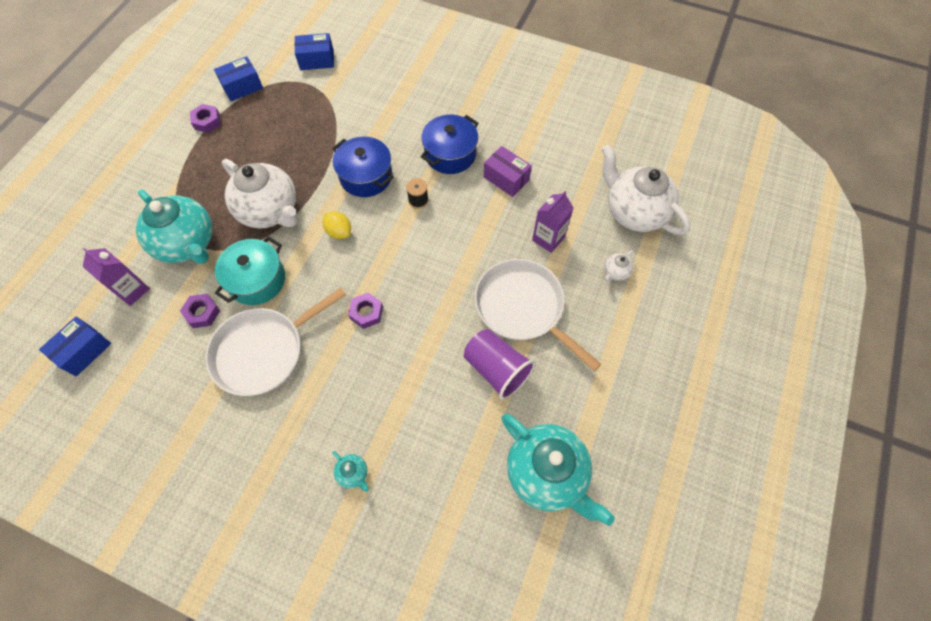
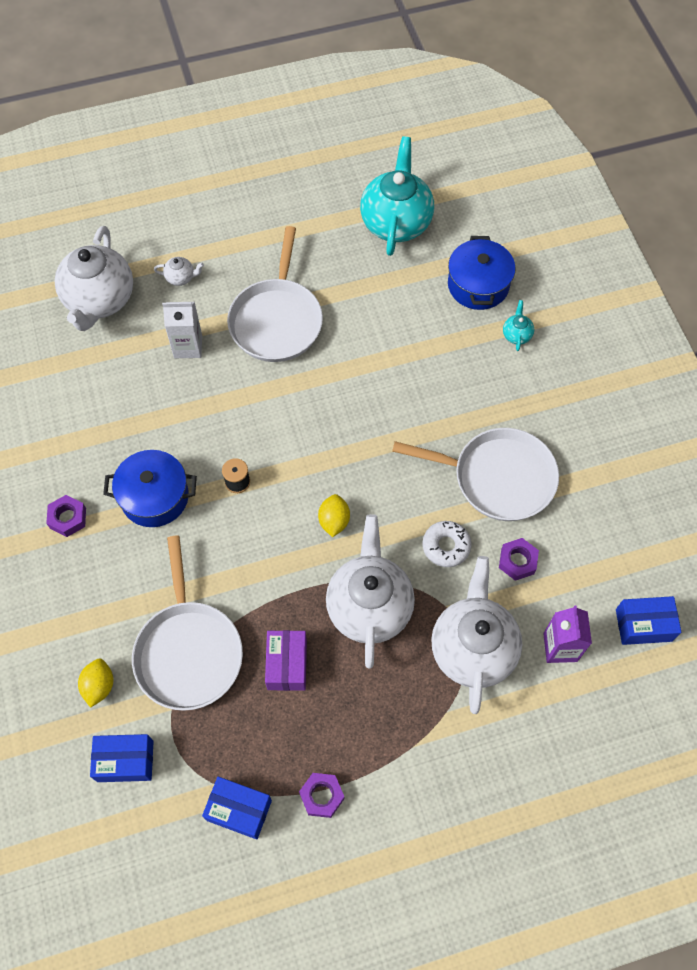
camera: 130 degrees left, 0 degrees up
turquoise teapot [136,190,213,264] -> white teapot [431,556,522,714]
turquoise pot [215,236,285,305] -> white donut [423,521,471,567]
blue box [295,33,334,70] -> blue box turned 45 degrees counterclockwise [90,734,154,782]
blue pot [332,137,394,197] -> blue pot moved to [448,236,516,310]
purple nut [348,293,383,329] -> purple nut moved to [46,495,86,537]
purple cup [464,329,535,400] -> none
purple box [484,146,532,197] -> purple box moved to [265,630,307,691]
purple carton [532,191,574,253] -> white carton [162,302,202,358]
none -> yellow lemon [78,658,113,708]
none -> white pan [132,536,243,711]

